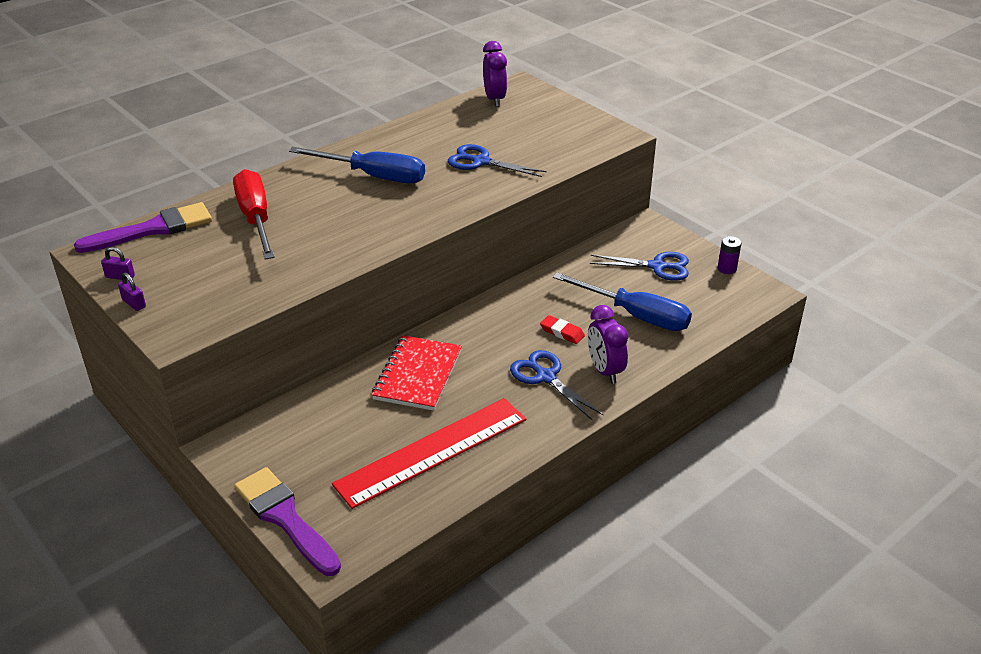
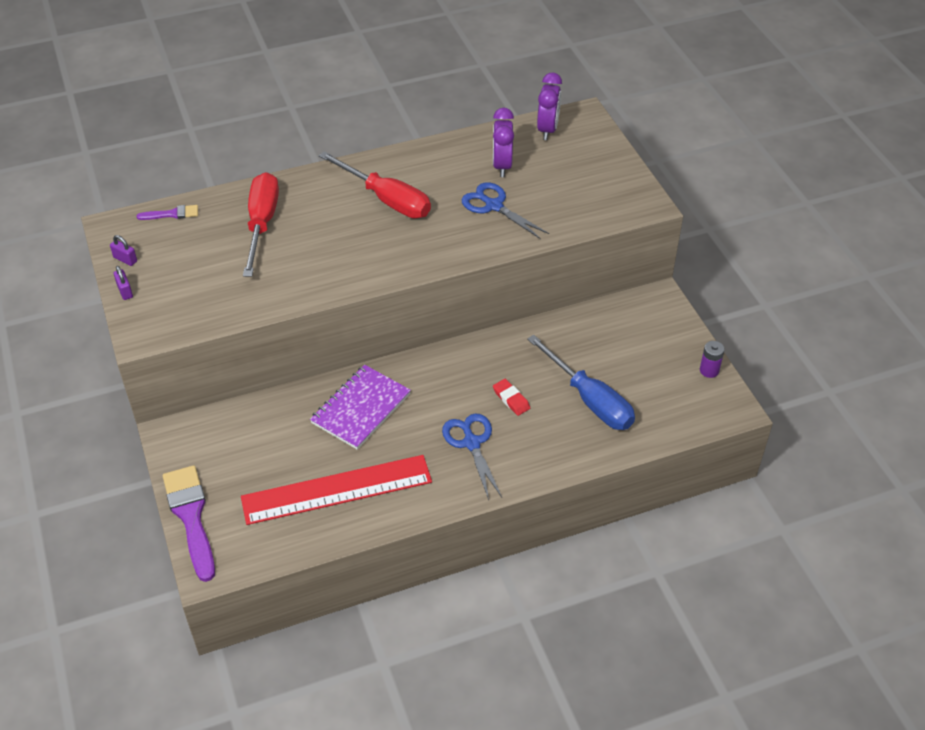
camera: 20 degrees right, 10 degrees up
purple brush [74,202,212,253] -> purple brush [136,205,198,220], size x0.50
blue screwdriver [289,147,425,183] -> red screwdriver [319,151,431,218]
red notebook [372,335,462,411] -> purple notebook [310,365,411,449]
purple clock [588,305,628,384] -> purple clock moved to [493,108,514,177]
blue scissors [590,252,689,281] -> none

